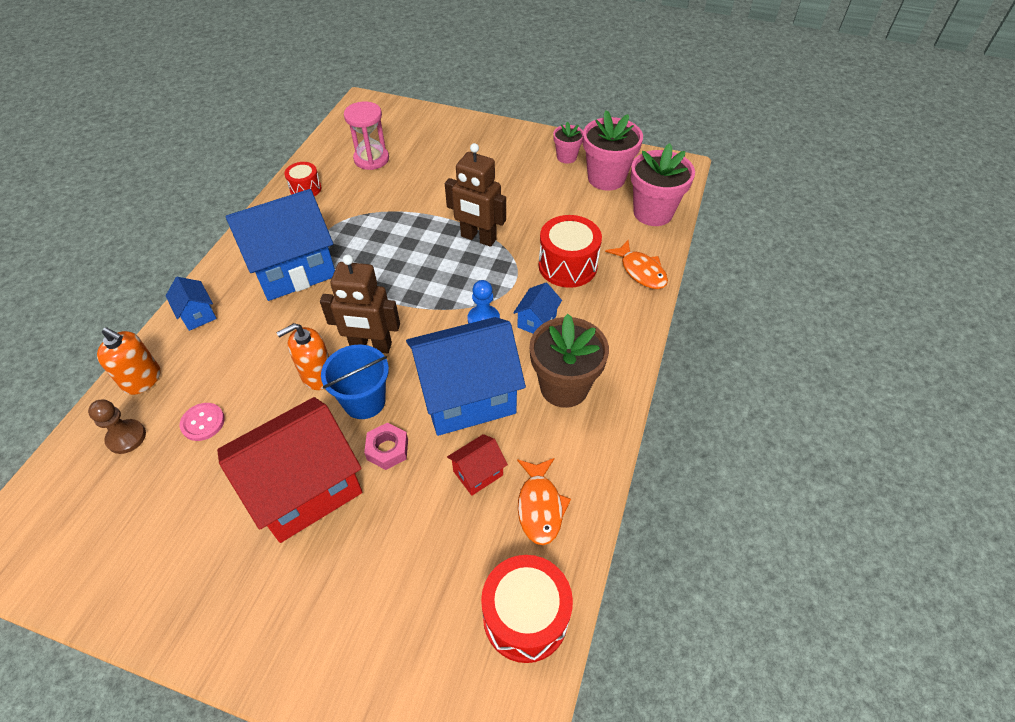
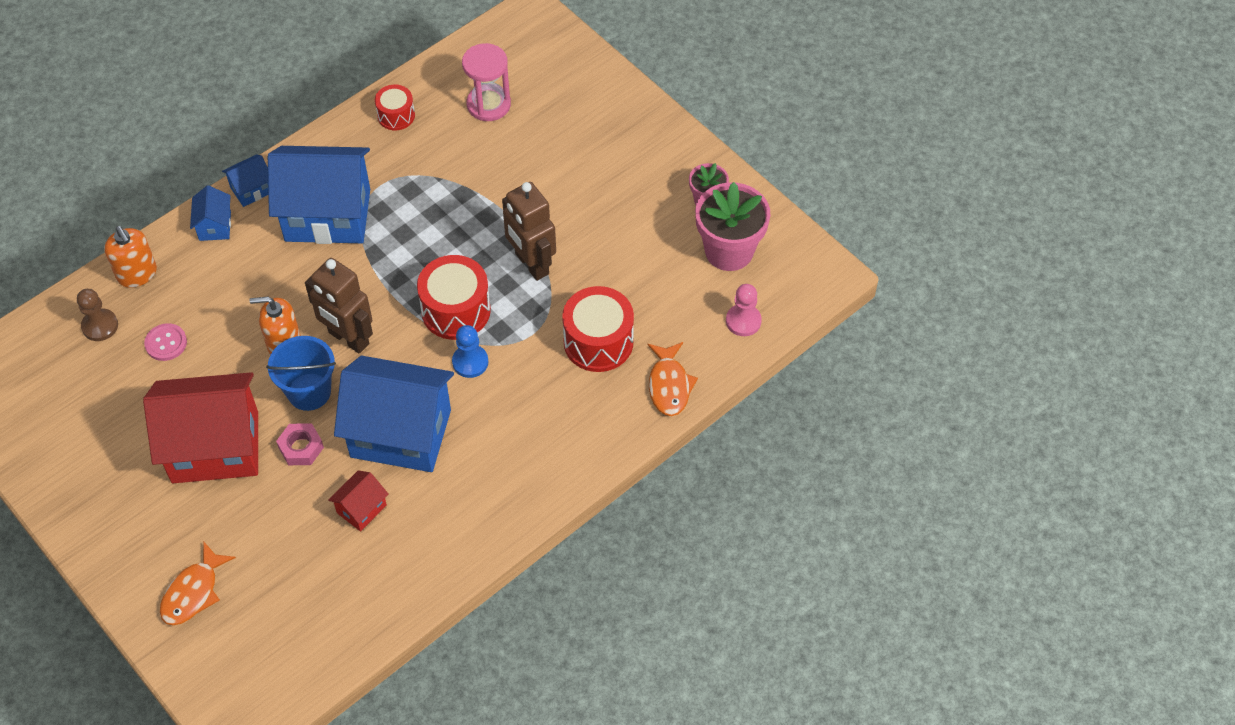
camera: 30 degrees right, 5 degrees up
red house [447,434,508,496] -> red house turned 45 degrees counterclockwise [328,470,388,532]
red drum [481,555,573,663] -> red drum moved to [417,255,491,340]
blue house [513,283,562,333] -> blue house moved to [222,154,268,207]
orange fish [517,458,571,545] -> orange fish moved to [160,541,236,625]
brown flower pot [530,314,609,408] -> none
pink flower pot [630,143,695,226] -> pink pawn [726,284,762,336]

